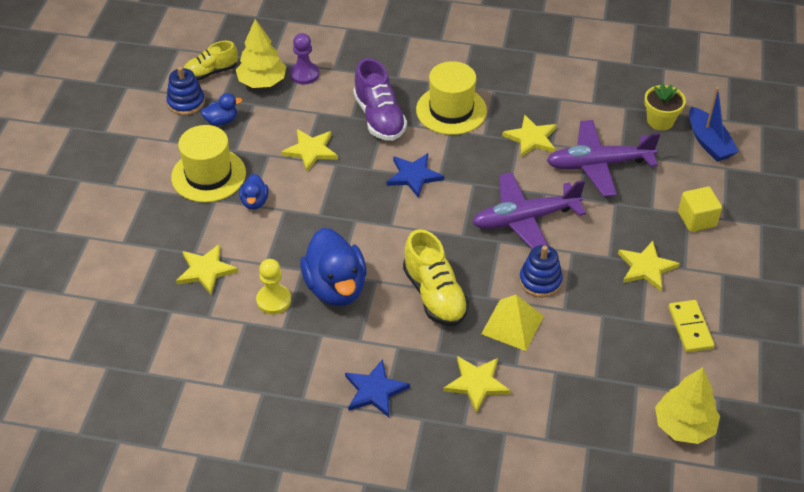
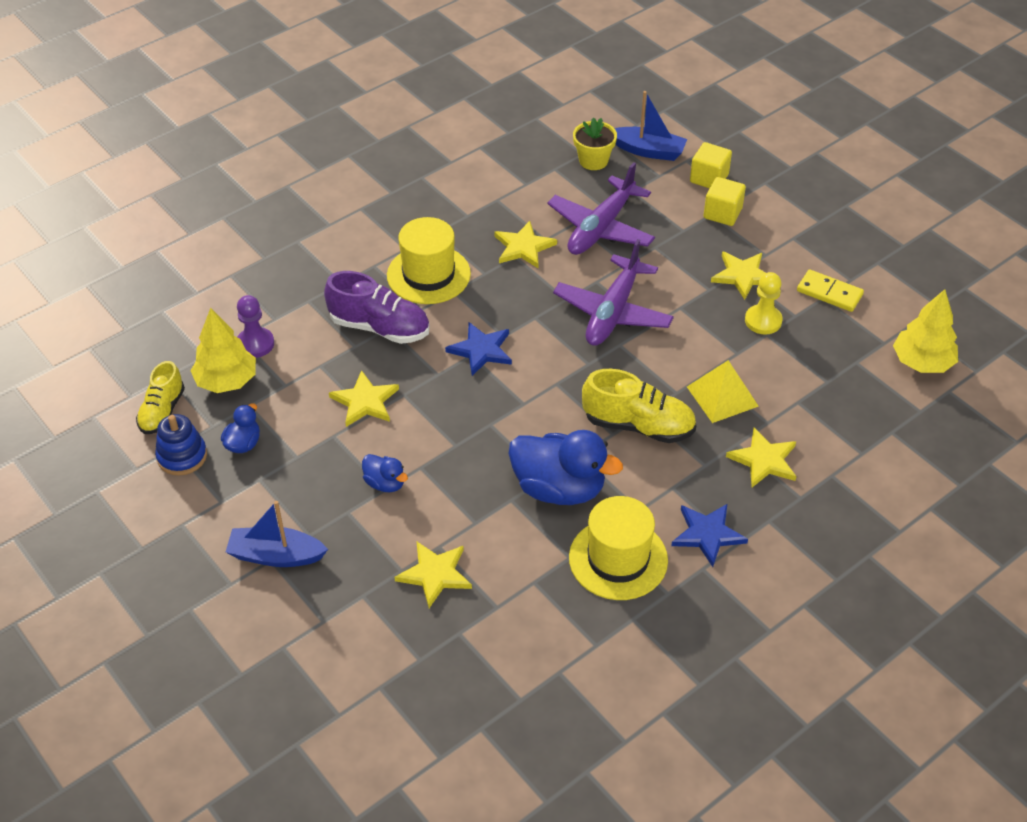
camera: 50 degrees left, 0 degrees up
yellow hat [171,125,246,202] -> yellow hat moved to [569,496,668,600]
yellow pawn [256,259,291,314] -> yellow pawn moved to [745,272,783,335]
blue stacking toy [519,245,563,298] -> none
none -> blue boat [226,501,328,567]
none -> yellow cube [690,142,732,188]

